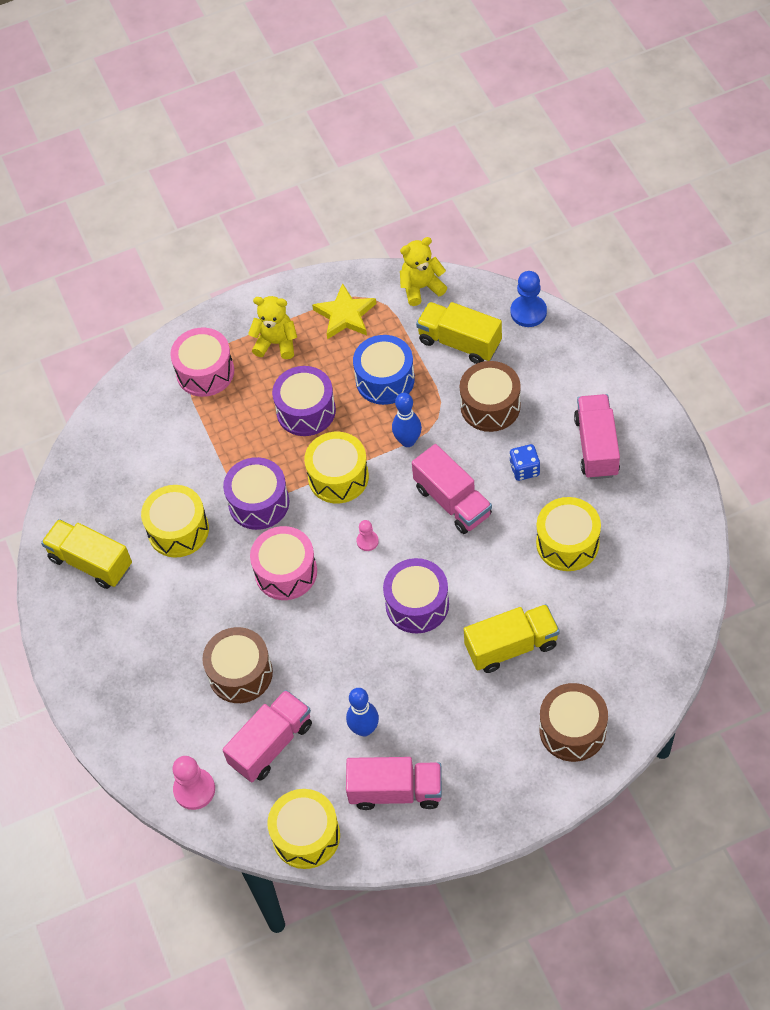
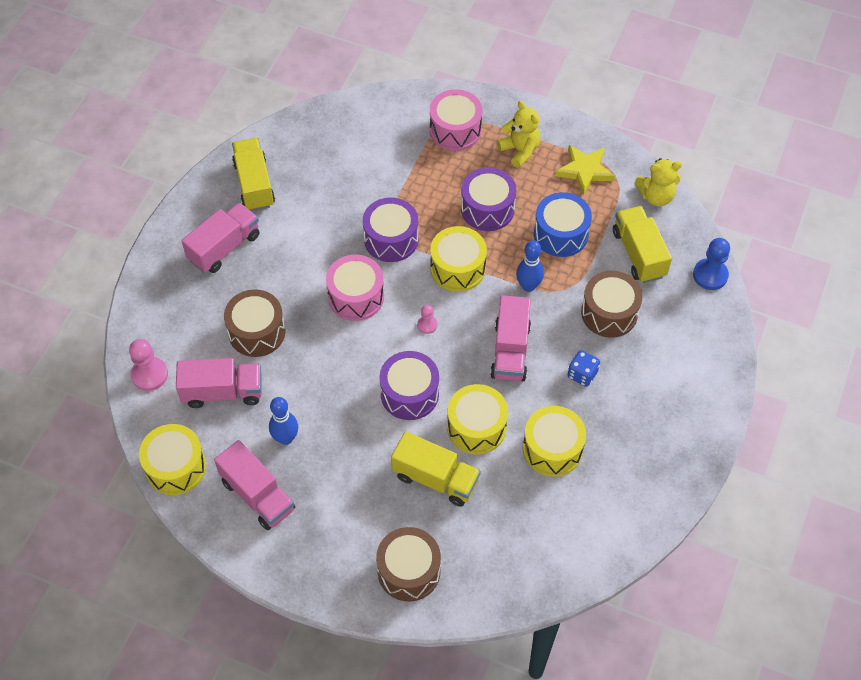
camera: 40 degrees right, 0 degrees up
yellow drum [141,485,209,558] -> yellow drum moved to [447,384,508,454]
yellow teddy bear [400,237,447,306] -> yellow teddy bear turned 150 degrees clockwise [635,158,682,206]
pink truck [574,394,620,479] -> pink truck moved to [181,202,260,273]

